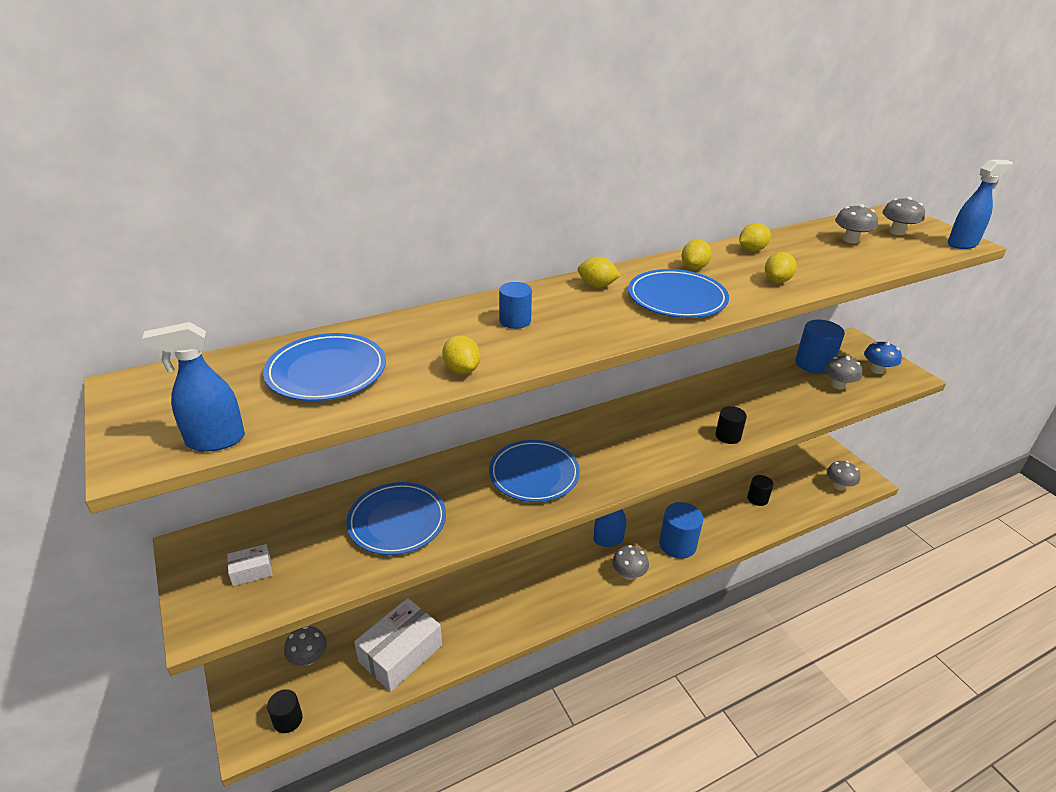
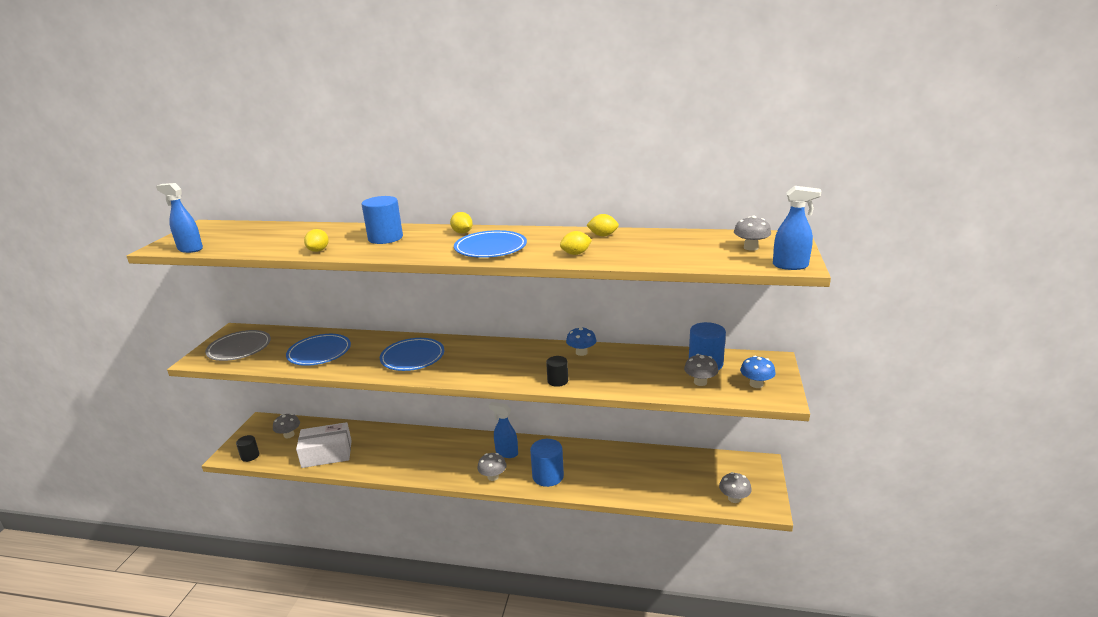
camera: 40 degrees right, 10 degrees down
white box [227,544,272,586] -> grey plate [205,330,271,361]
blue plate [263,333,386,401] -> none
blue cylinder [499,282,532,329] -> blue cylinder [361,196,403,244], size x1.67
yellow lemon [681,240,712,270] -> none
black cylinder [747,475,773,506] -> none
grey mushroom [835,204,878,244] -> none
none -> blue mushroom [566,327,596,356]

